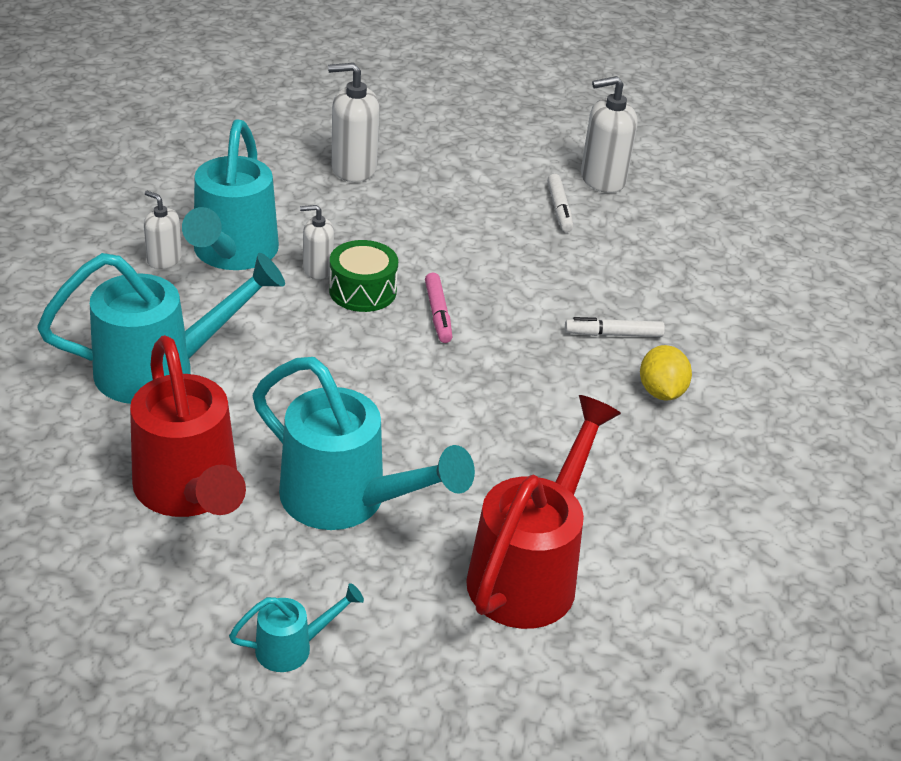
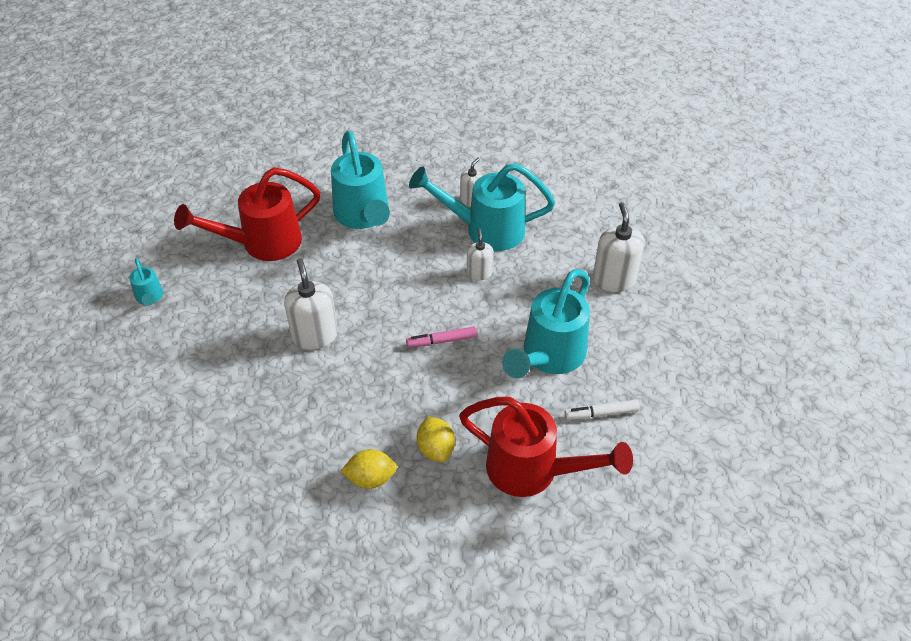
camera: 90 degrees right, 10 degrees up
turquoise watering can [253,357,475,530] -> turquoise watering can moved to [502,269,590,378]
green drum [329,240,398,312] -> none
red watering can [466,395,621,629] -> red watering can moved to [459,397,633,497]
white marker [565,317,665,337] -> yellow lemon [417,417,455,462]
white soap dispenser [581,76,638,193] -> white soap dispenser moved to [284,258,338,350]

